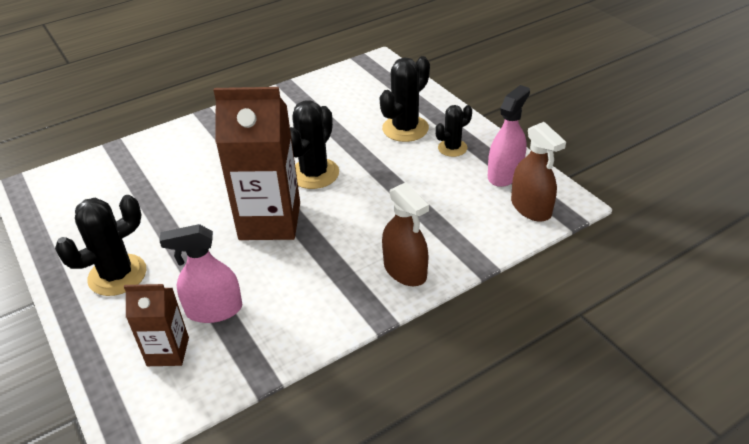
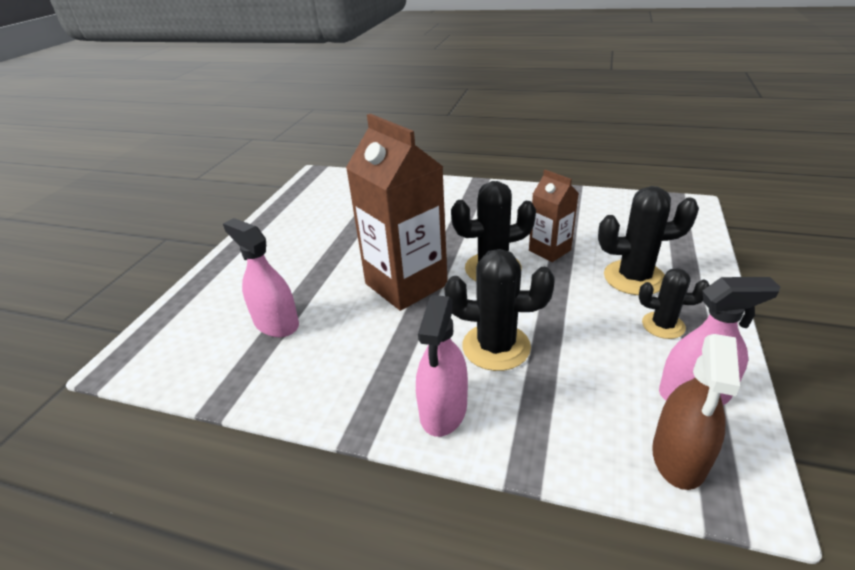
camera: 50 degrees right, 5 degrees down
black cactus [55,195,146,296] -> black cactus moved to [445,249,555,371]
brown carton [124,284,189,366] -> brown carton moved to [529,170,579,262]
brown spray bottle [382,182,429,286] -> pink spray bottle [416,295,468,437]

